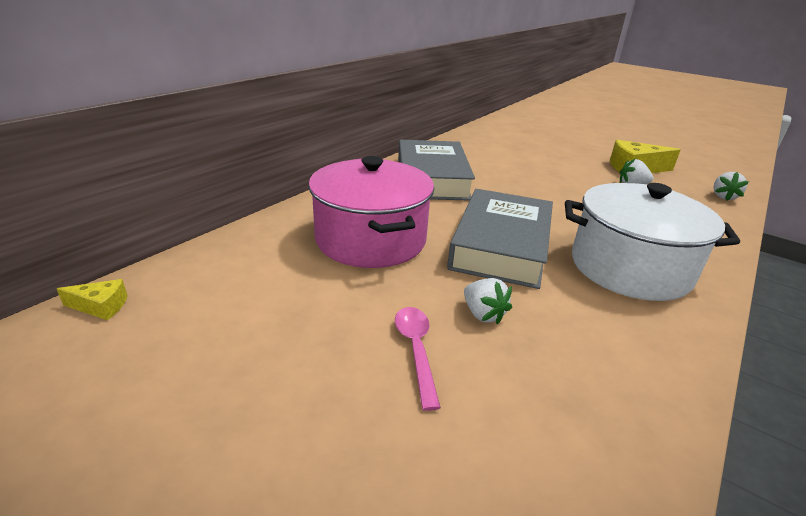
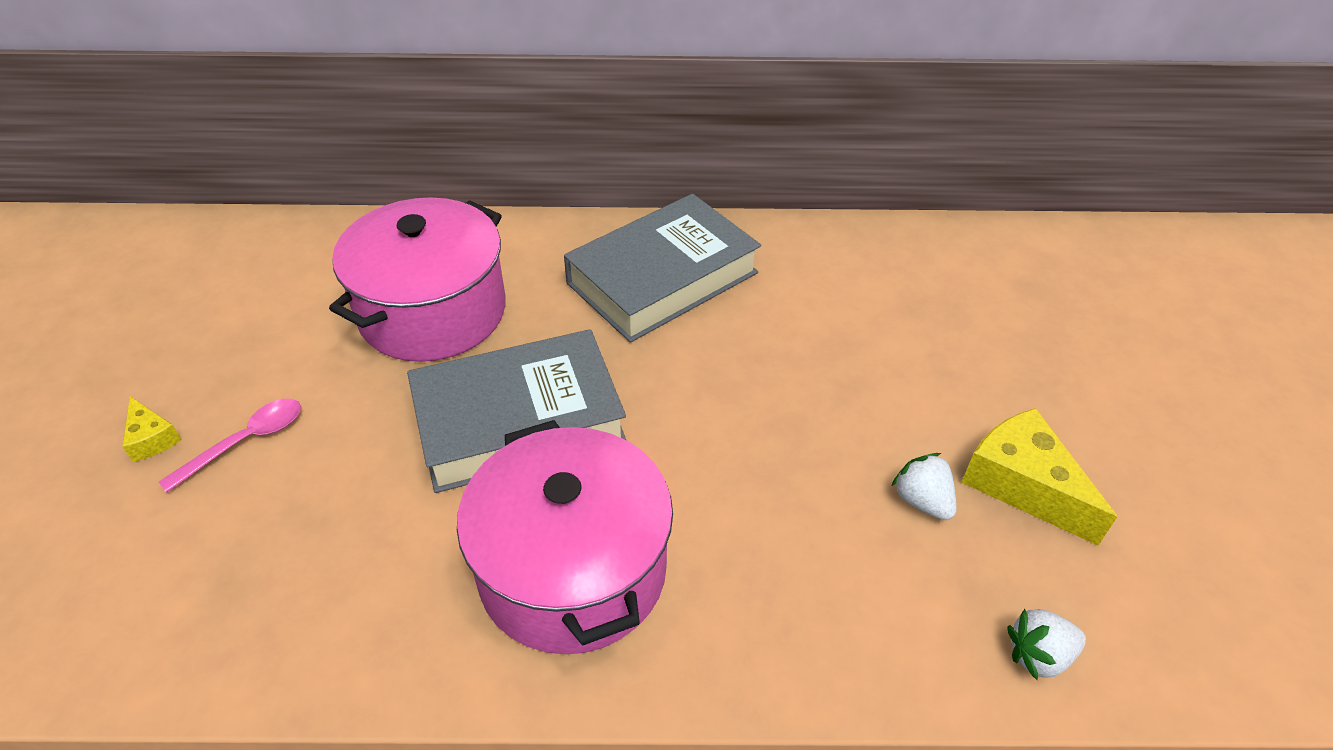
camera: 55 degrees right, 15 degrees up
yellow cheese [57,279,128,320] -> yellow cheese moved to [122,396,182,462]
white strawberry [464,278,512,325] -> none
white pot [565,183,740,301] -> pink pot [457,420,673,654]

